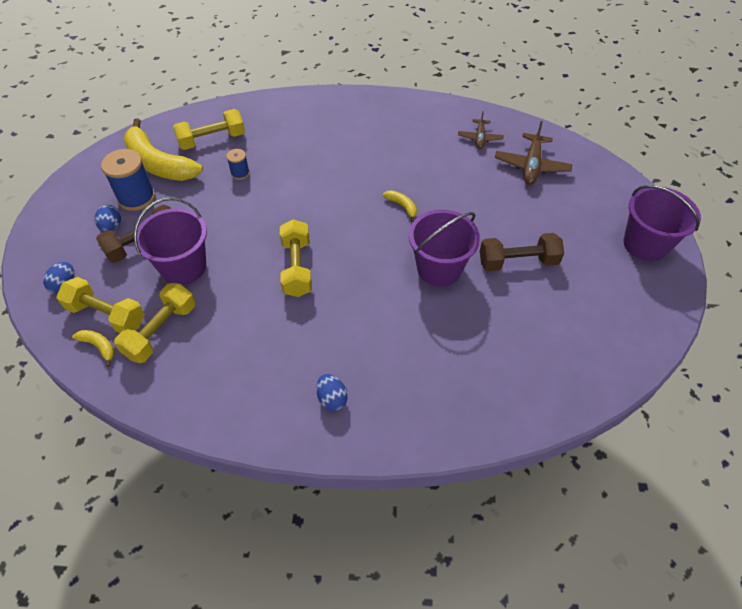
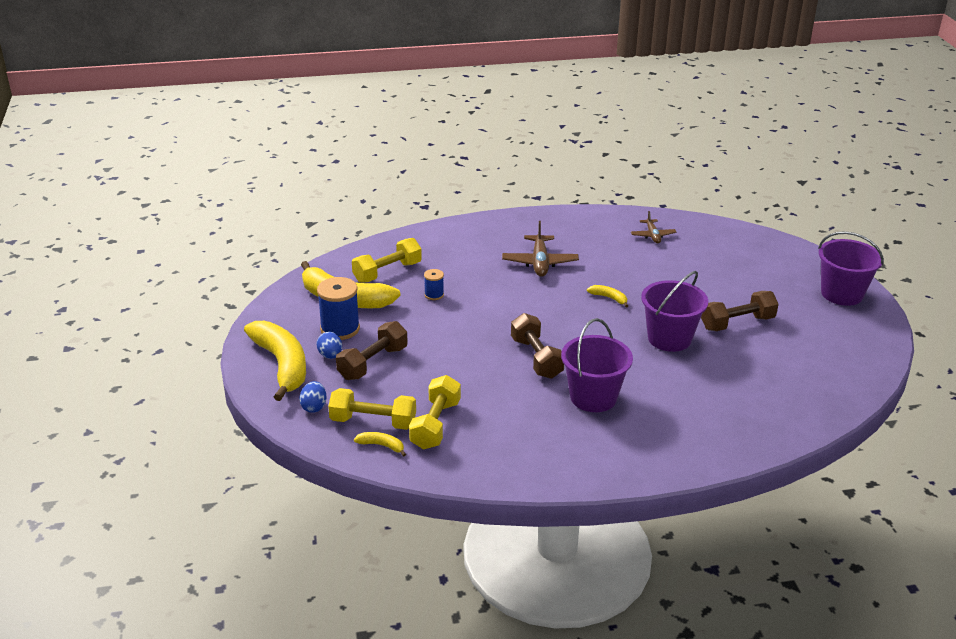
camera: 15 degrees left, 20 degrees down
purple bucket [134,197,207,285] -> purple bucket moved to [561,318,633,412]
yellow dumbbell [280,219,312,297] -> brown dumbbell [511,313,564,379]
blue egg [316,374,348,411] -> none
brown plane [495,121,572,185] -> brown plane moved to [502,221,579,277]
none -> yellow banana [244,321,306,401]

